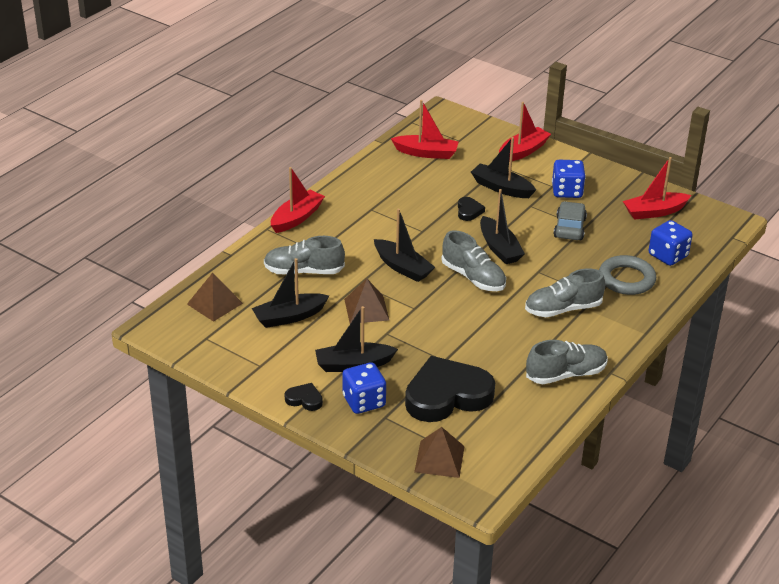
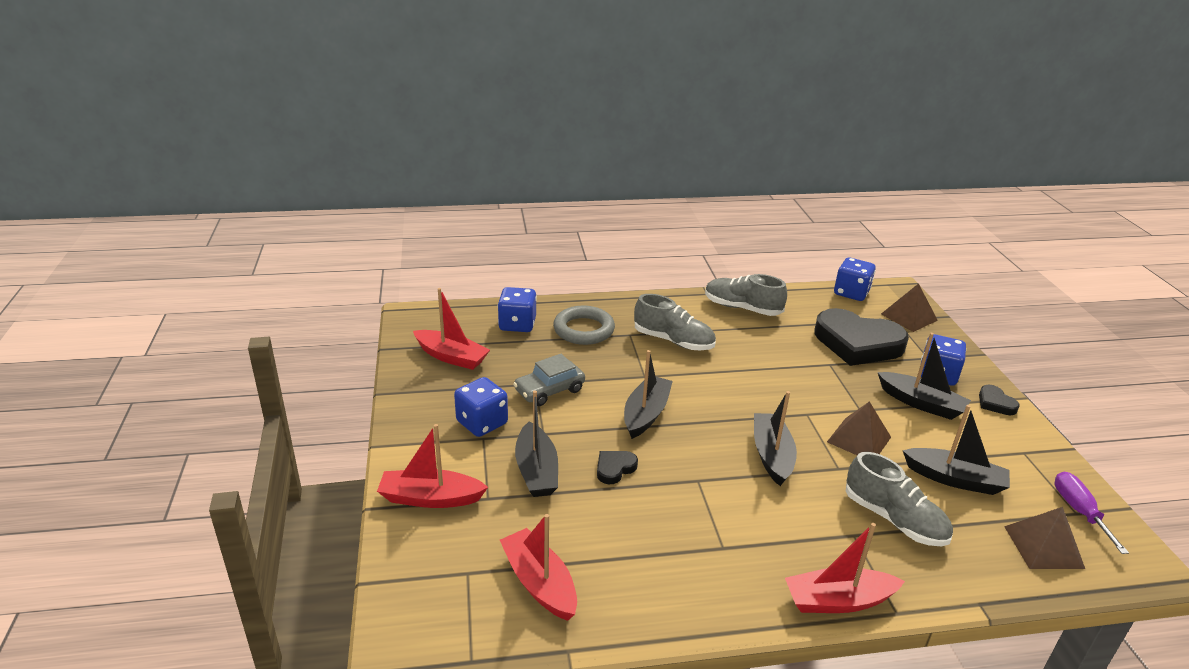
camera: 135 degrees left, 5 degrees down
grey shoe [441,230,506,291] -> none
none -> blue dice [834,257,876,301]
none -> purple screwdriver [1054,472,1129,554]

